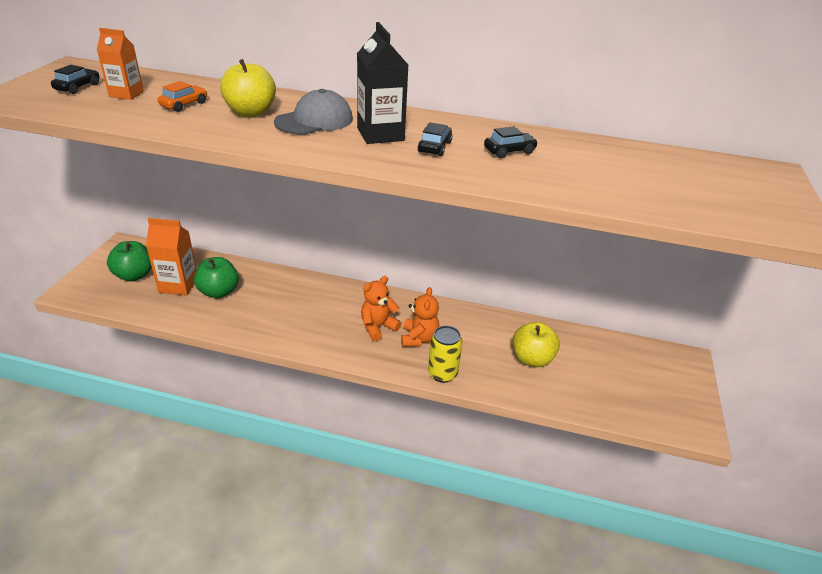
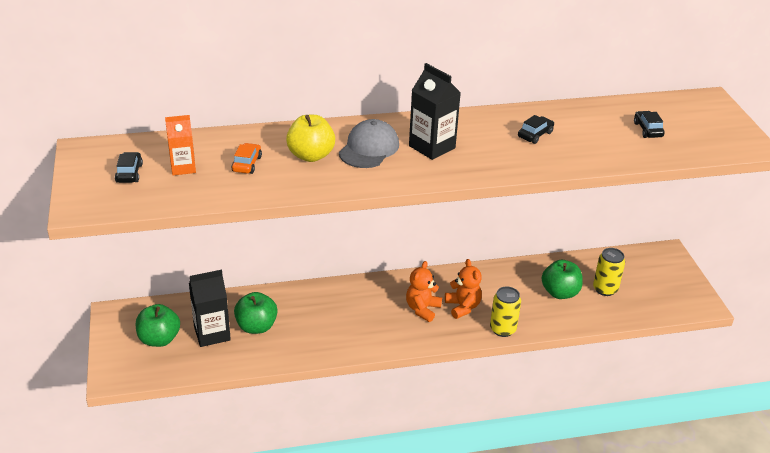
camera: 25 degrees left, 0 degrees up
orange carton [146,218,197,296] -> black carton [189,270,231,347]
black car [418,122,453,156] -> black car moved to [634,111,665,138]
yellow apple [513,322,560,367] -> green apple [542,260,583,299]
none -> yellow can [593,248,625,296]

